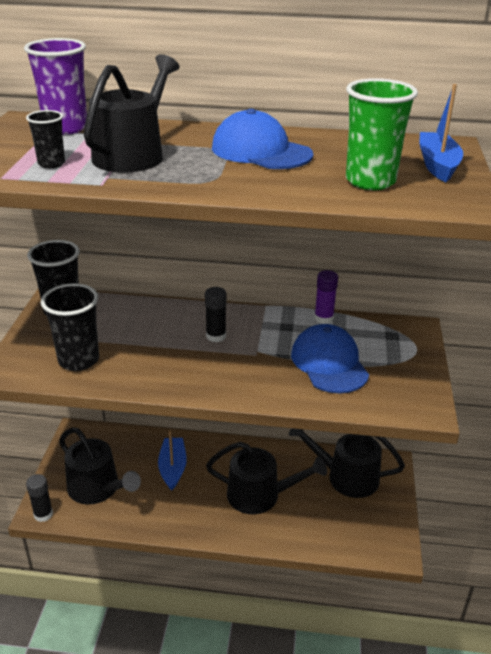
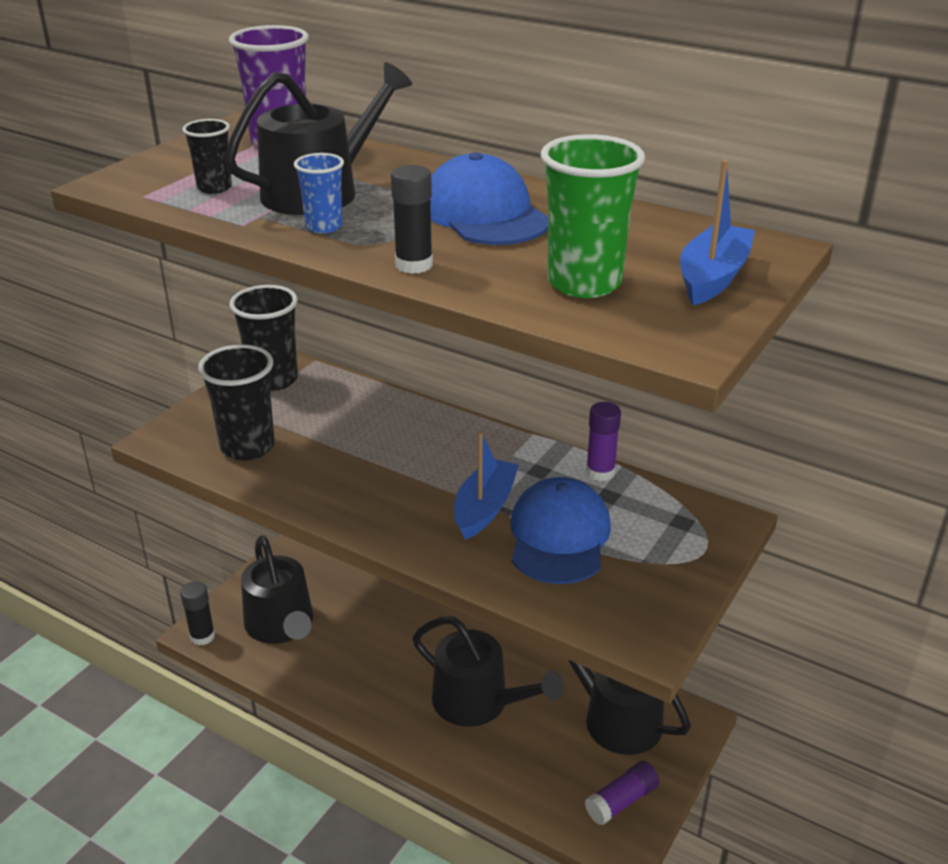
camera: 25 degrees right, 0 degrees up
blue boat [158,430,187,491] -> blue boat moved to [454,431,519,540]
black glue stick [205,287,226,342] -> black glue stick moved to [391,165,433,274]
none -> blue cup [294,153,344,233]
none -> purple glue stick [585,761,659,825]

